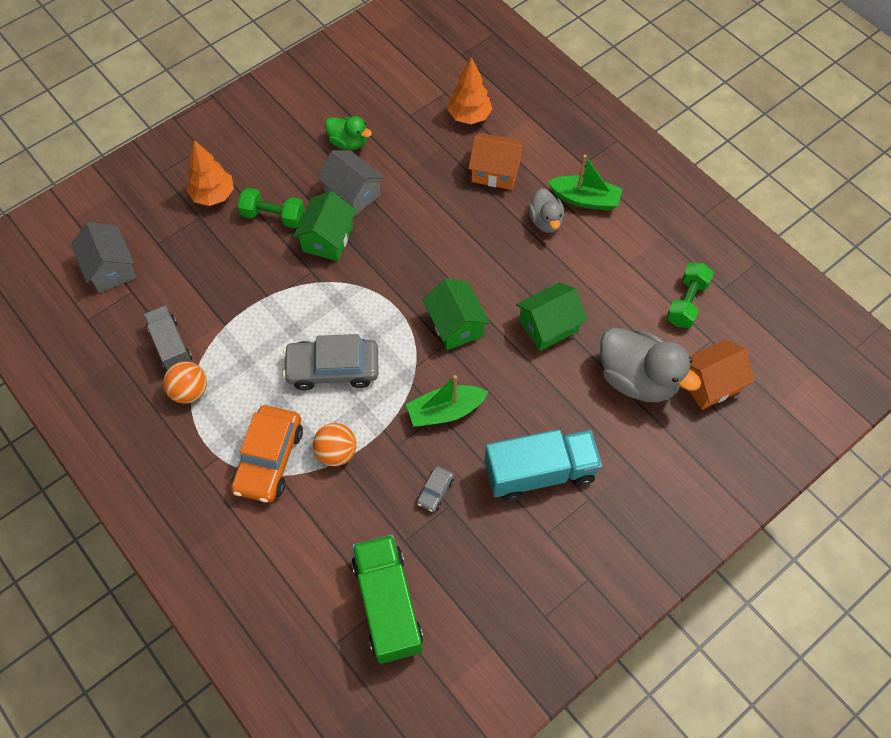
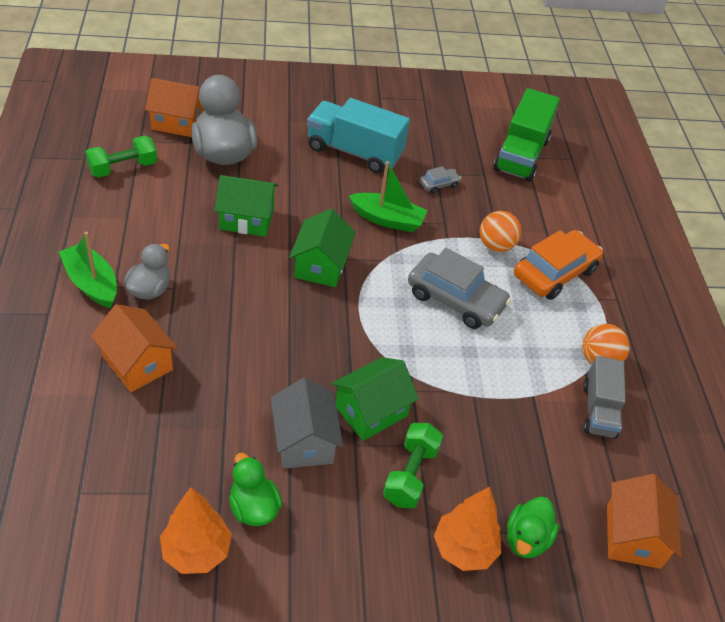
camera: 150 degrees left, 15 degrees down
grey house [71,222,136,293] -> orange house [607,474,682,569]
green dumbbell [237,188,305,228] -> green dumbbell turned 60 degrees clockwise [383,423,443,509]
orange tree [448,57,492,124] -> orange tree moved to [160,487,232,574]
none -> green duck [507,497,559,558]

